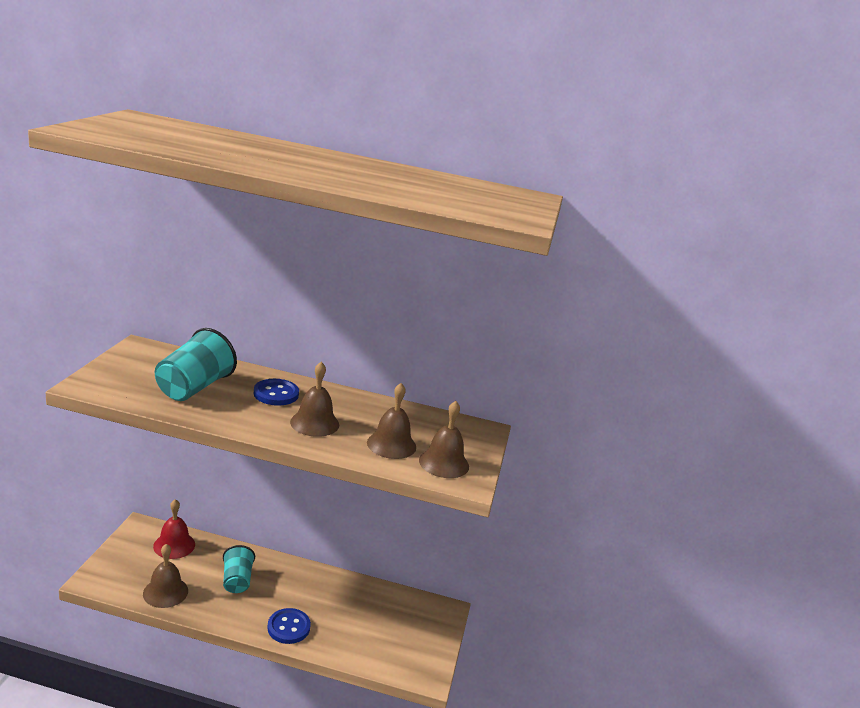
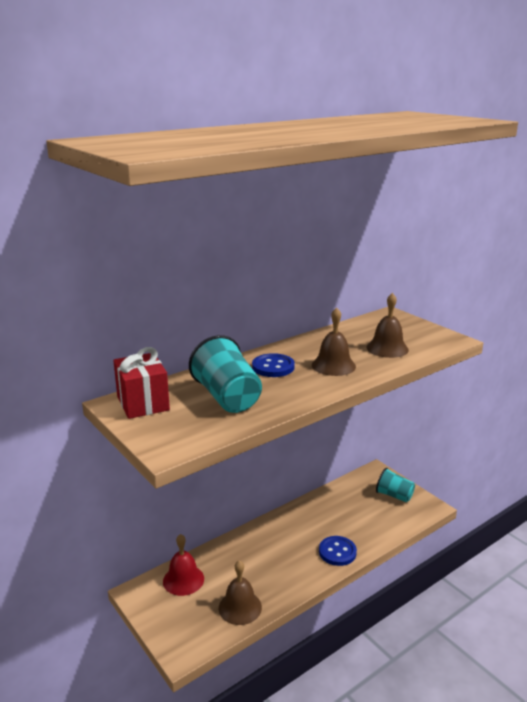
camera: 45 degrees left, 0 degrees up
turquoise cup [223,545,255,593] -> turquoise cup moved to [376,468,415,502]
brown bell [419,401,469,478] -> none
none -> red gift [113,347,170,419]

